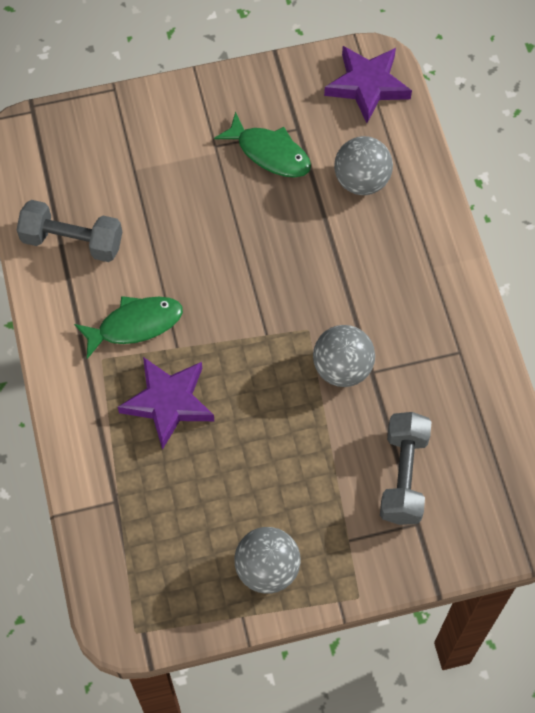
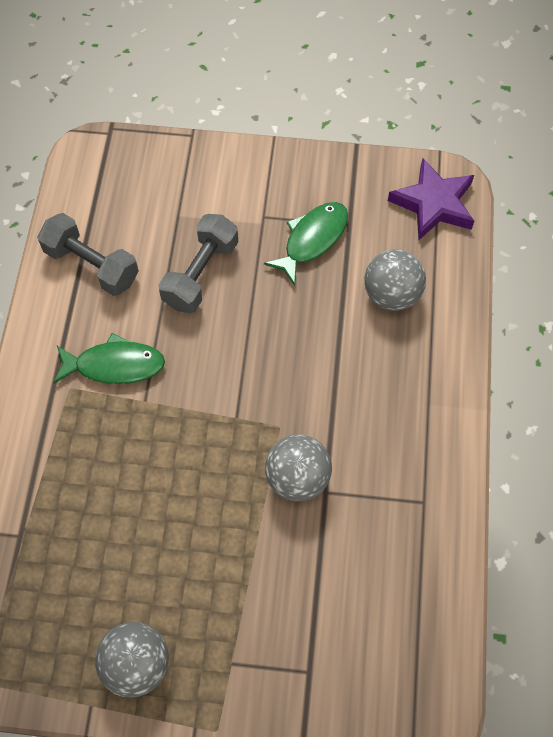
camera: 20 degrees right, 0 degrees up
purple star [118,357,214,450] -> none
green fish [214,111,311,178] -> green fish turned 105 degrees counterclockwise [264,202,348,286]
grey dumbbell [380,412,432,525] -> grey dumbbell moved to [159,214,238,313]

